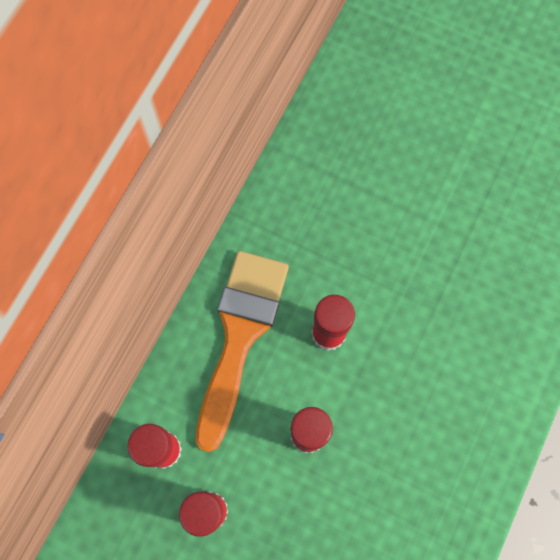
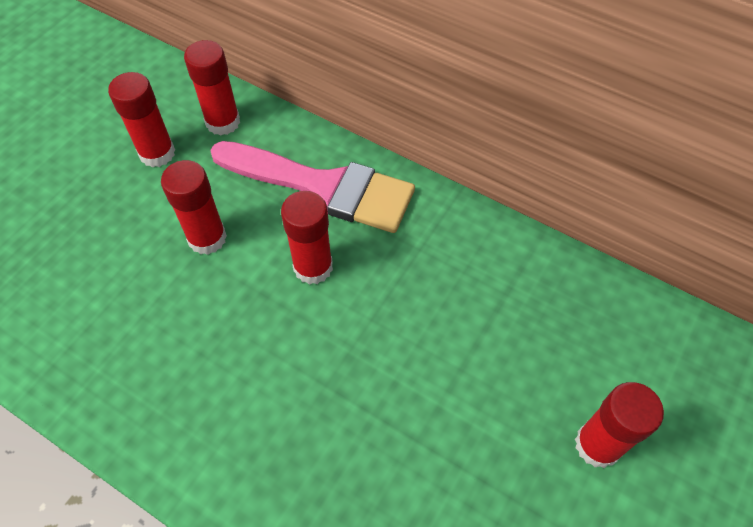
camera: 95 degrees right, 15 degrees down
orange brush [195,251,289,452] -> pink brush [210,141,415,233]
none -> red glue stick [575,382,664,468]

